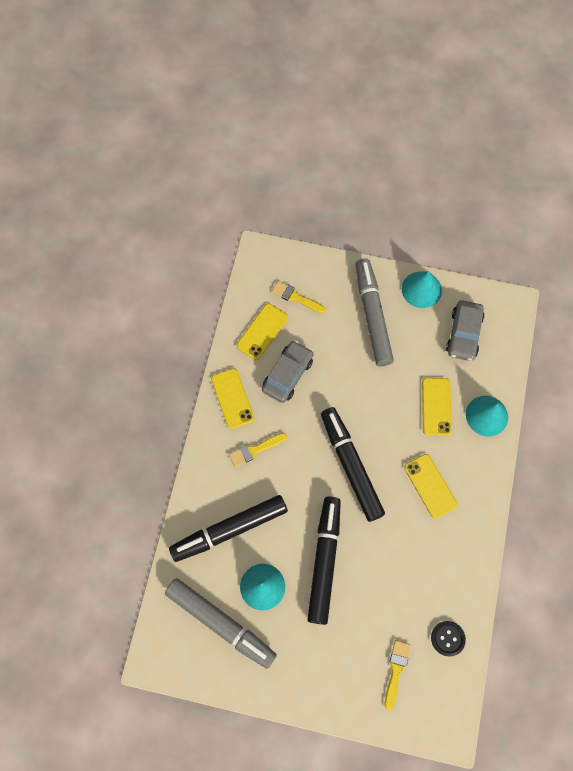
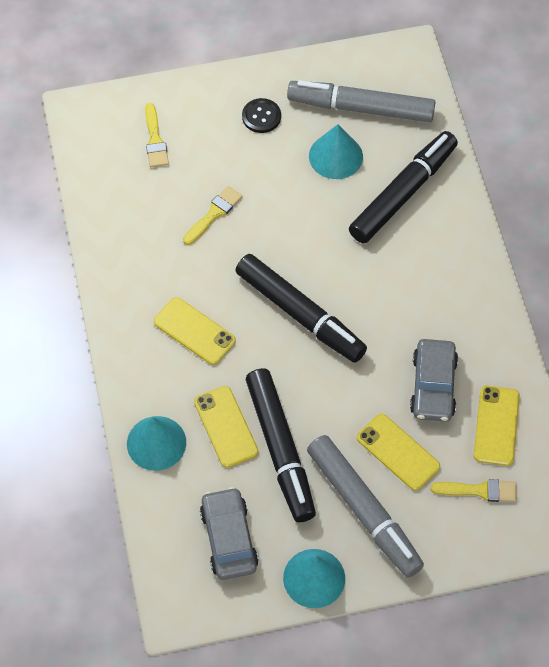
camera: 155 degrees right, 10 degrees down
yellow phone [211,368,254,429] -> yellow phone moved to [357,414,440,491]
yellow brush [229,433,287,467] -> yellow brush moved to [183,186,242,245]
black marker [307,497,341,625] -> black marker moved to [246,368,316,522]
black button [431,621,466,657] -> black button moved to [242,98,281,133]

